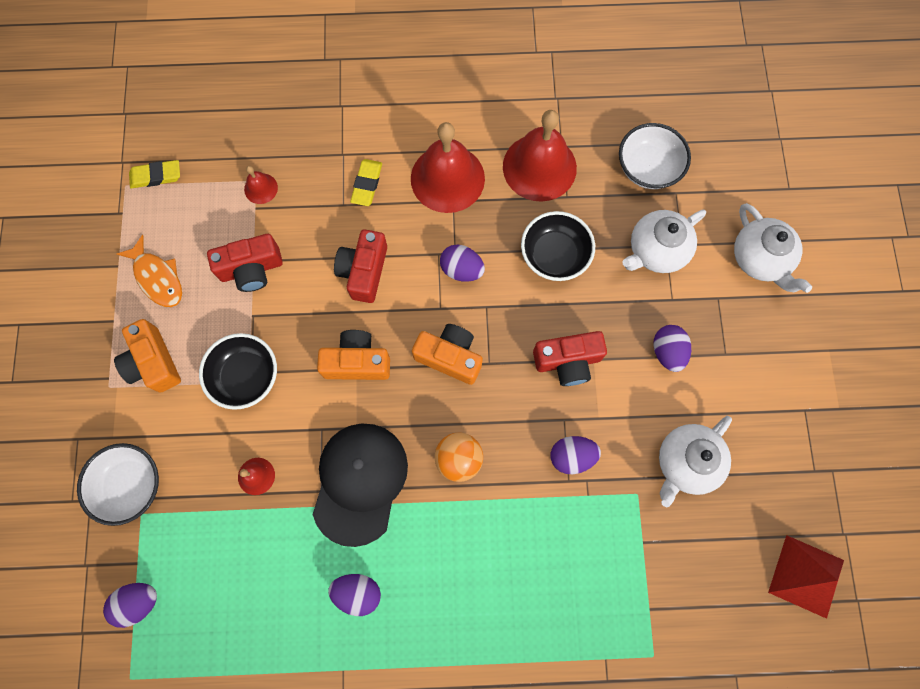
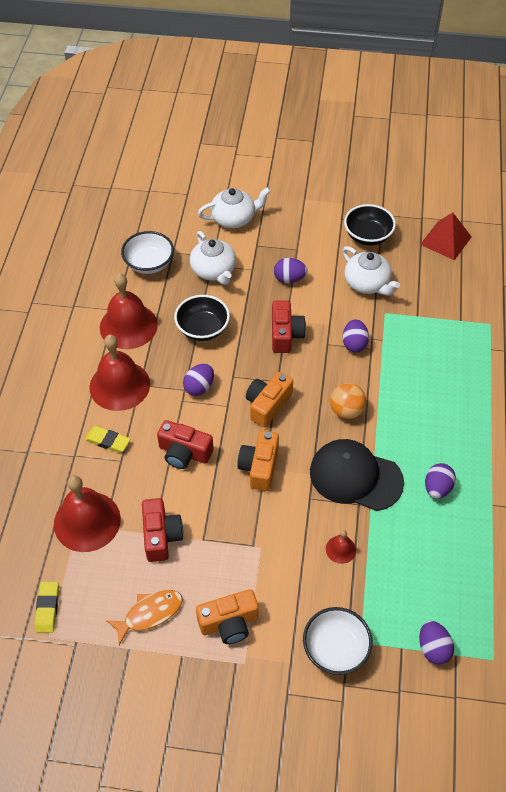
camera: 80 degrees left, 20 degrees down
black bowl [199,333,277,410] -> black bowl moved to [344,204,396,246]
red bell [244,166,278,204] -> red bell [54,475,121,552], size x2.23

